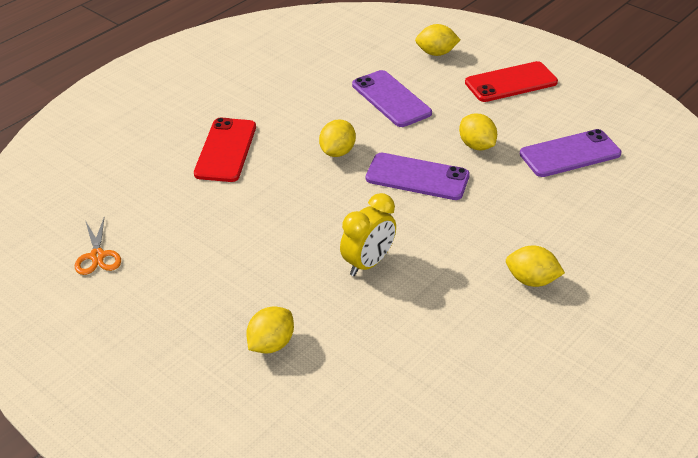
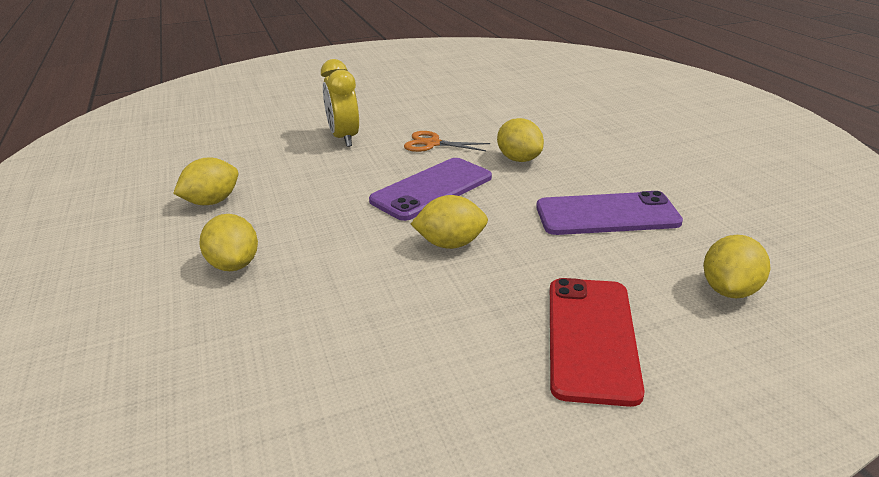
camera: 120 degrees right, 10 degrees down
orange scissors [75,218,121,275] -> orange scissors moved to [404,131,490,152]
red phone [194,117,256,182] -> none
yellow lemon [246,306,294,354] -> yellow lemon moved to [199,214,258,271]
purple phone [519,129,621,177] -> none

